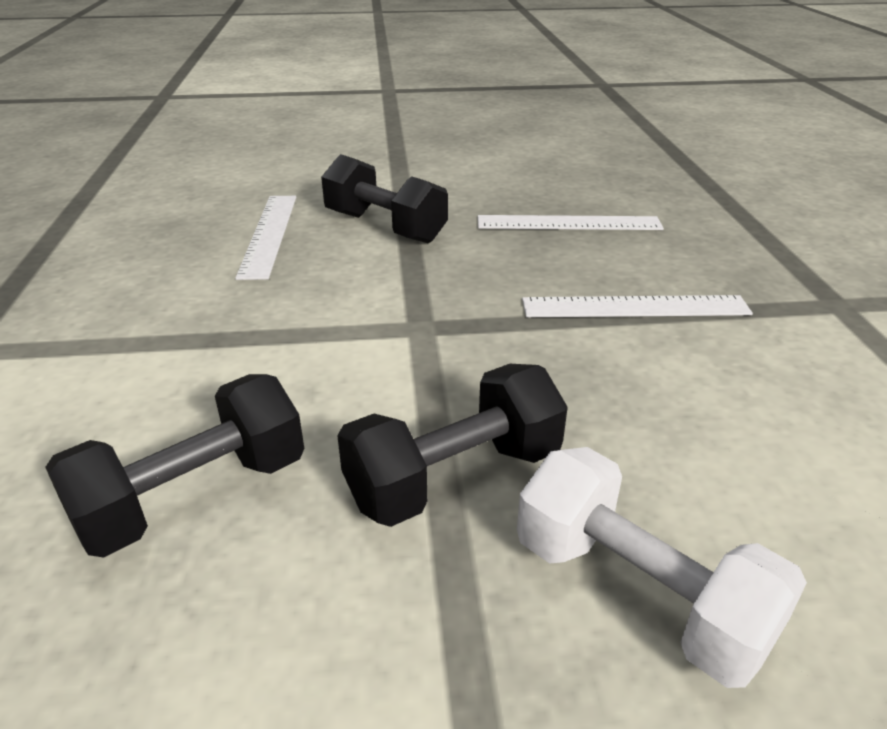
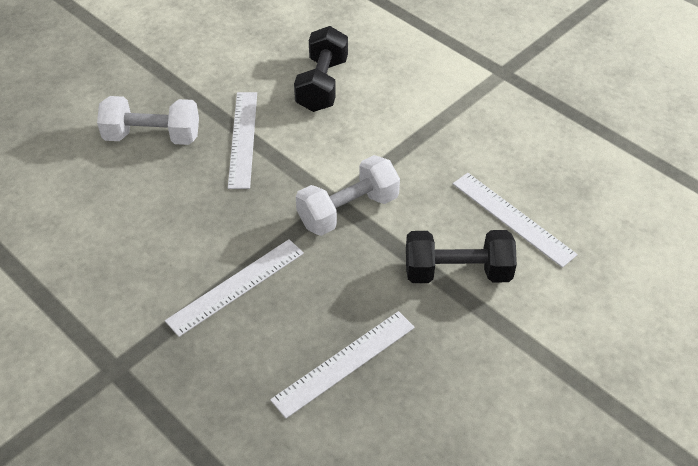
camera: 140 degrees right, 15 degrees up
black dumbbell [337,364,568,527] -> white ruler [228,92,257,189]
none -> white dumbbell [296,155,400,236]

